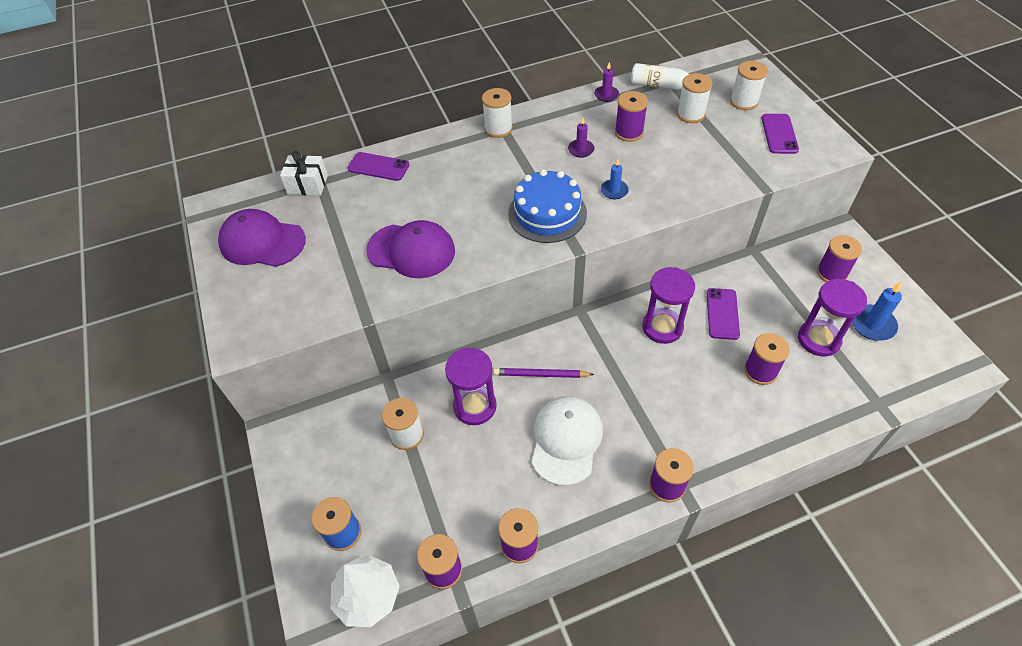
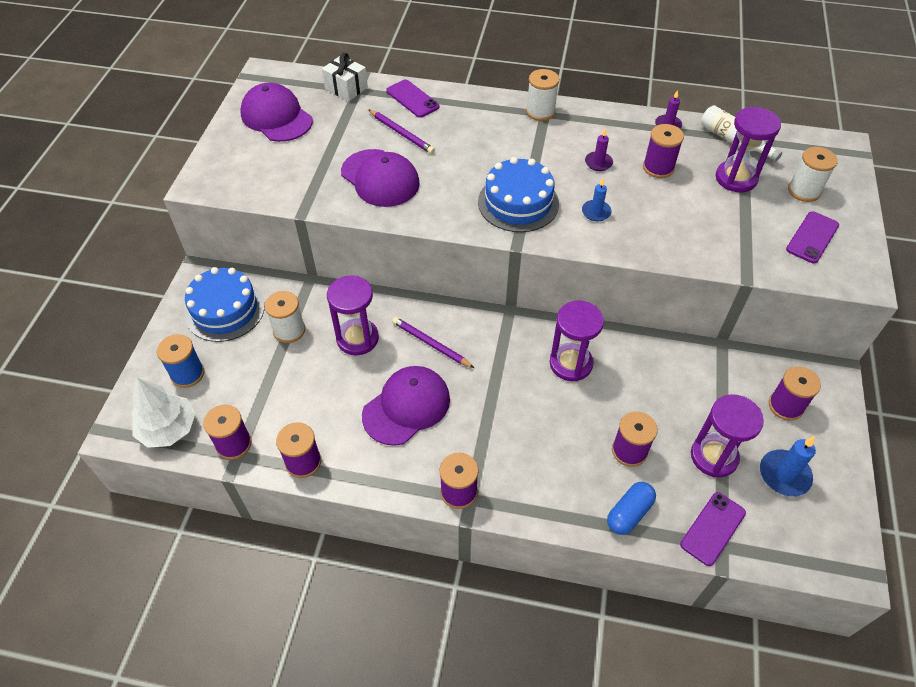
camera: 30 degrees right, 0 degrees up
white cap [532,396,603,486] -> purple cap [362,366,450,446]
white spool [677,73,713,123] -> purple hourglass [716,107,781,192]
purple phone [707,288,740,340] -> purple phone moved to [680,492,746,566]
none -> blue cake [185,267,265,342]
none -> purple pencil [368,109,435,154]
none -> blue capsule [607,482,656,535]

